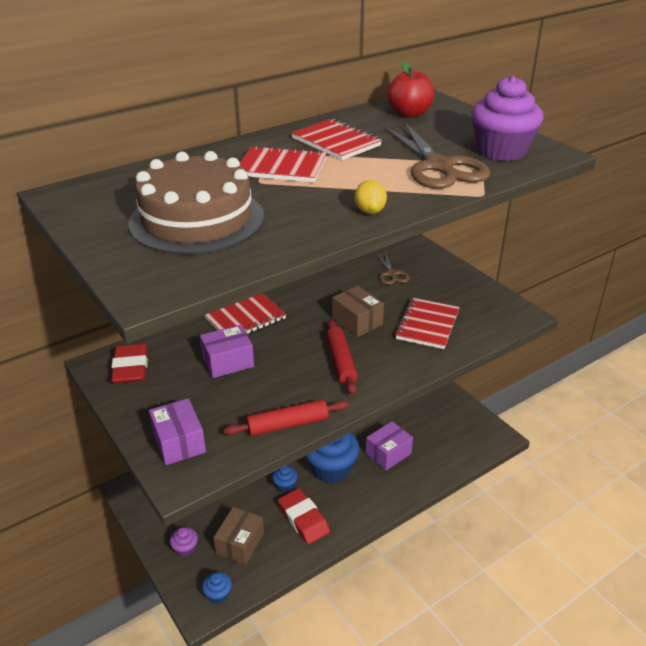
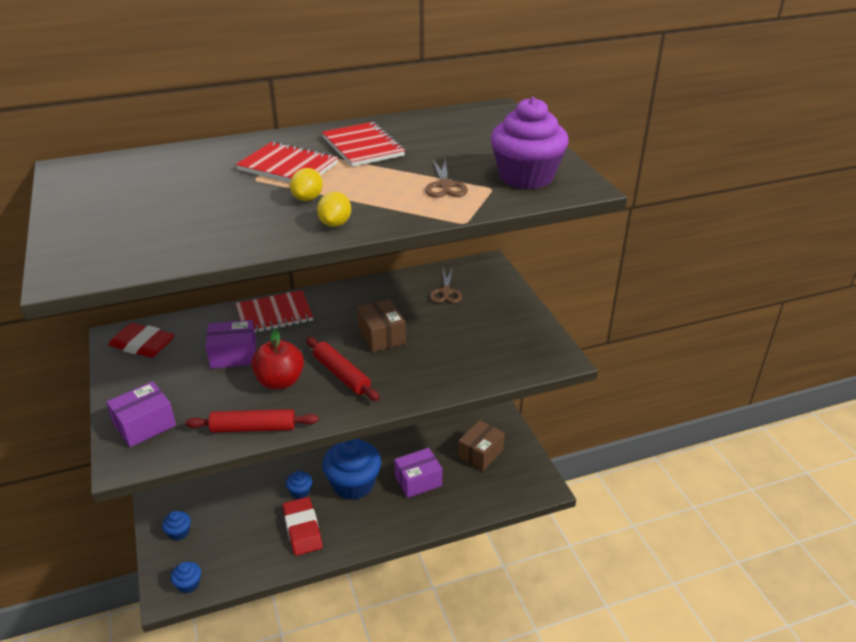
camera: 15 degrees right, 0 degrees up
red eraser [111,343,148,384] -> red eraser turned 75 degrees counterclockwise [108,323,175,358]
brown cake [128,151,264,255] -> none
purple box [149,398,206,465] -> purple box turned 60 degrees clockwise [106,381,176,447]
purple cupcake [170,527,198,557] -> blue cupcake [162,511,191,541]
brown box [214,507,264,565] -> brown box moved to [458,420,505,471]
red rolling pin [326,319,358,395] -> red rolling pin turned 45 degrees counterclockwise [306,337,379,401]
brown scissors [383,122,491,189] -> brown scissors [425,159,468,198], size x0.50
red apple [387,61,434,118] -> red apple moved to [251,329,304,390]
red notebook [395,298,460,349] -> none
none -> yellow lemon [290,168,323,201]

